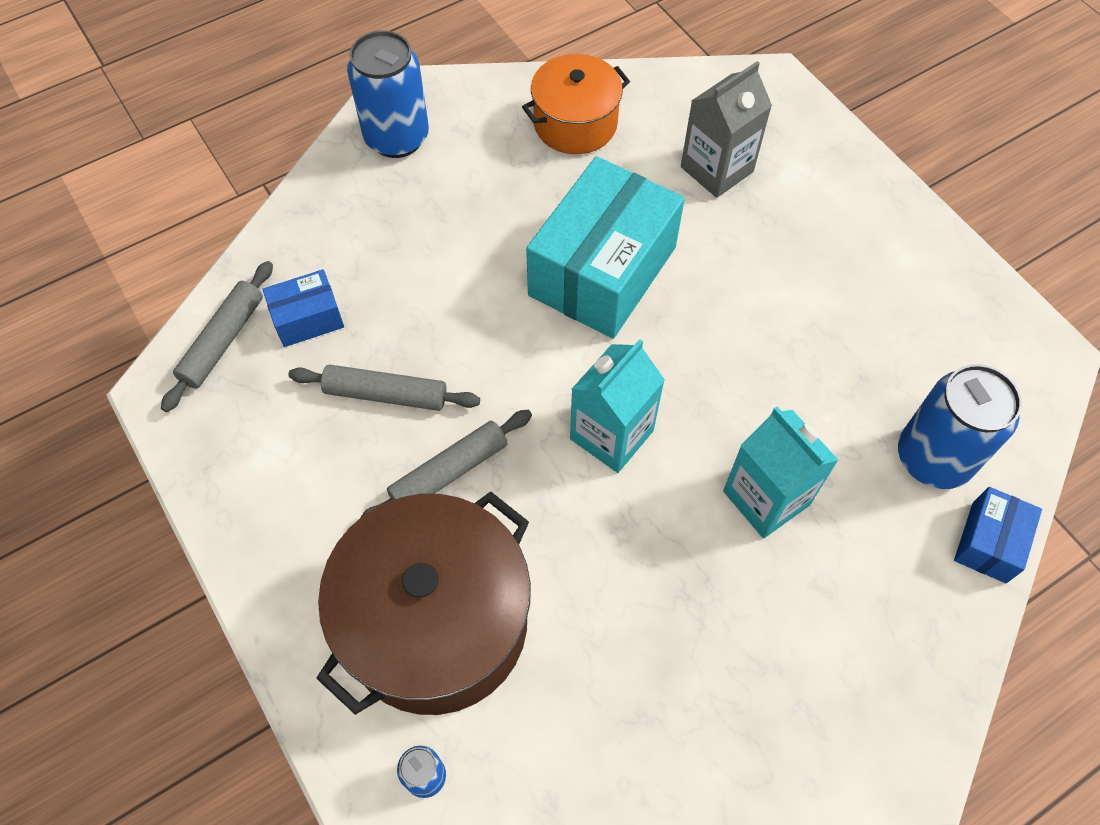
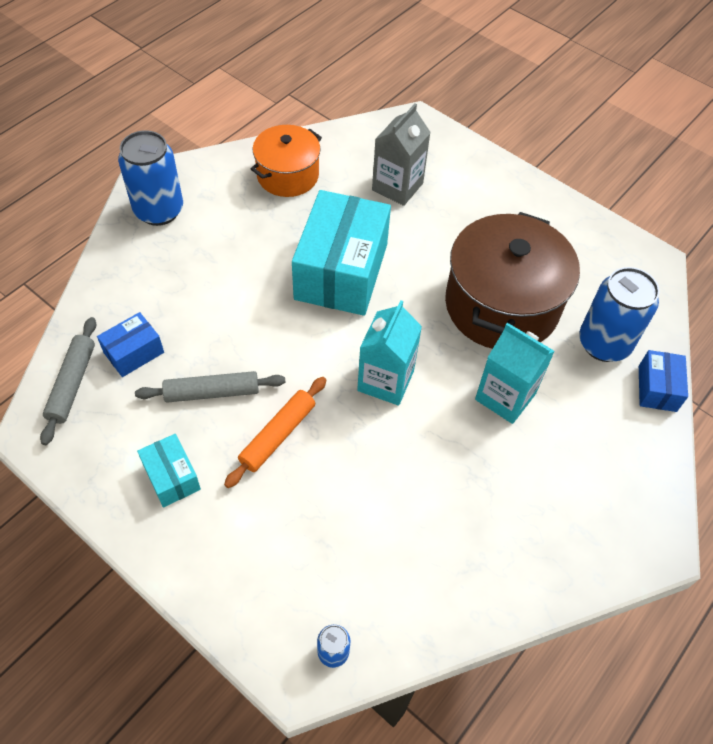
camera: 20 degrees left, 5 degrees down
brown pot [316,492,531,715] -> brown pot moved to [445,212,580,349]
grey rolling pin [361,410,532,517] -> orange rolling pin [224,377,326,488]
none -> turquoise box [137,434,201,507]

